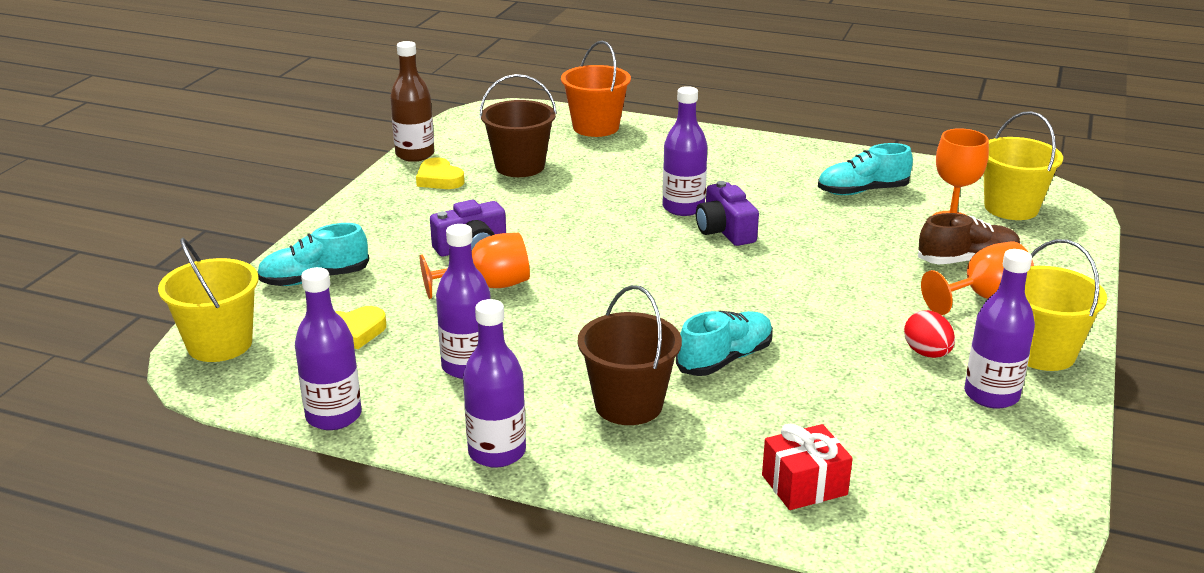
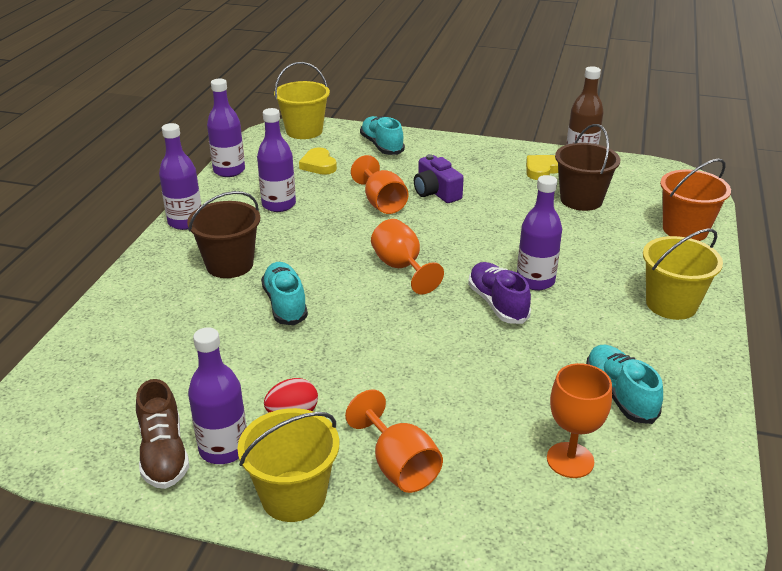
camera: 85 degrees right, 5 degrees up
turquoise shoe [676,311,773,376] -> turquoise shoe turned 150 degrees counterclockwise [261,262,308,325]
purple camera [696,181,759,246] -> purple shoe [468,262,531,324]
red gift [762,424,853,510] -> none
brown shoe [918,213,1020,265] -> brown shoe moved to [136,379,189,489]
yellow bucket [983,111,1063,220] -> yellow bucket moved to [643,228,723,320]
none -> orange goblet [371,219,444,295]

